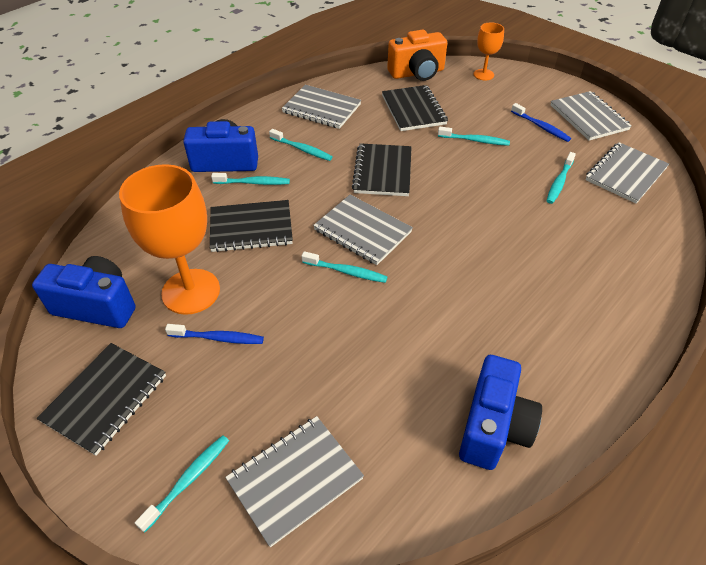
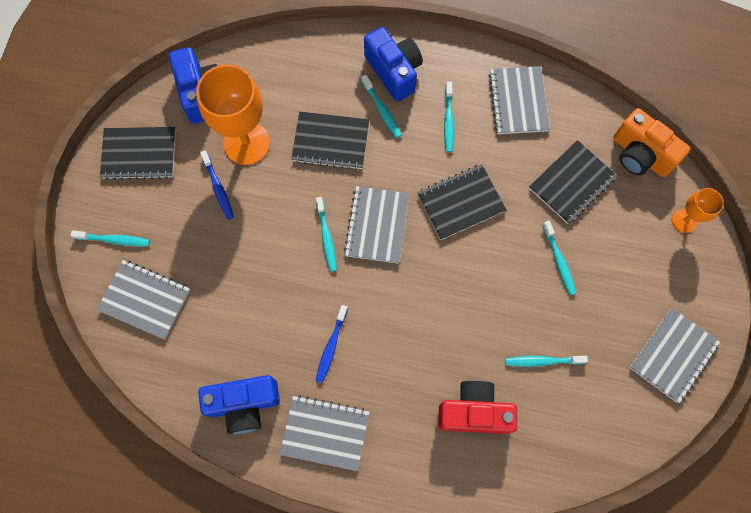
camera: 60 degrees right, 25 degrees up
black notebook [210,200,293,252] -> black notebook turned 45 degrees counterclockwise [291,112,369,170]
blue toothbrush [511,103,571,142] -> blue toothbrush moved to [316,305,348,383]
grey notebook [585,142,669,204] -> grey notebook moved to [279,395,369,471]
none -> red camera [438,380,517,434]

